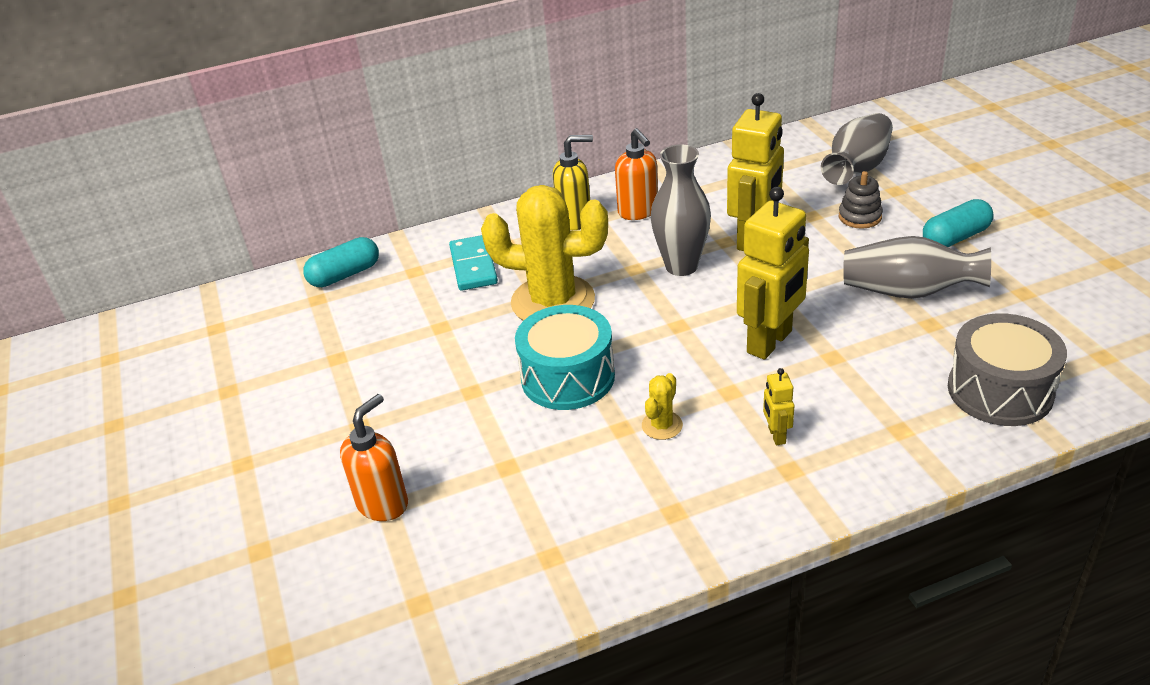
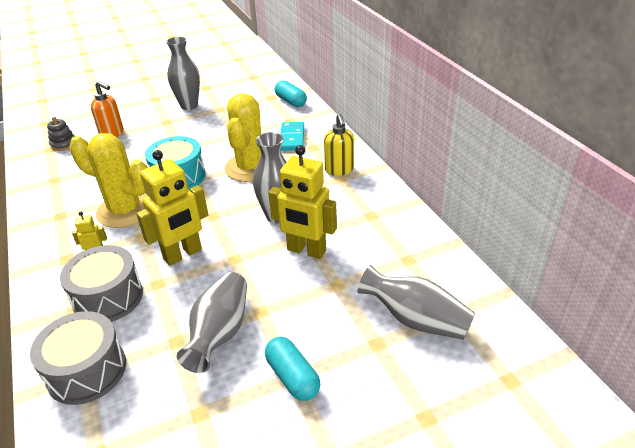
camera: 85 degrees right, 0 degrees up
turquoise domino [449,235,498,291] -> turquoise domino turned 75 degrees counterclockwise [280,122,304,151]
orange soap dispenser [615,128,658,220] -> none
yellow cactus [642,373,683,440] -> yellow cactus [69,133,148,228], size x2.39
yellow robot [737,187,809,360] -> yellow robot turned 75 degrees counterclockwise [136,150,208,266]
grey stacking toy [839,171,883,229] -> grey stacking toy moved to [47,117,75,151]
none -> grey drum [60,245,143,322]
none -> grey vase [166,37,200,110]

